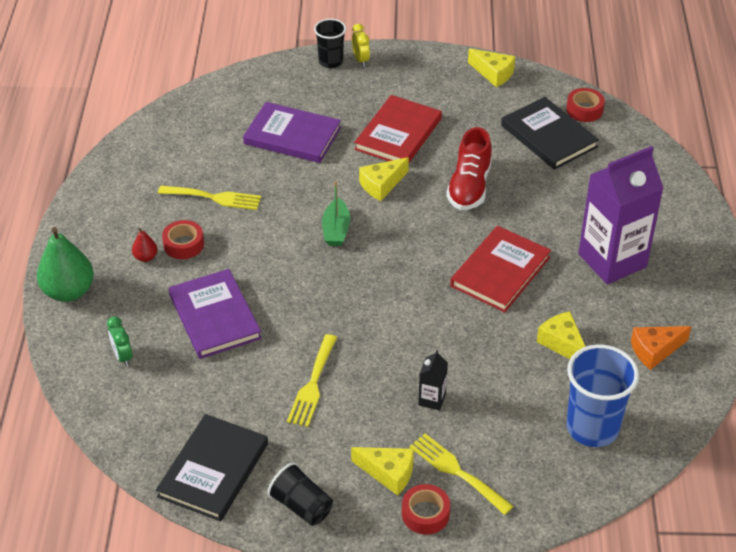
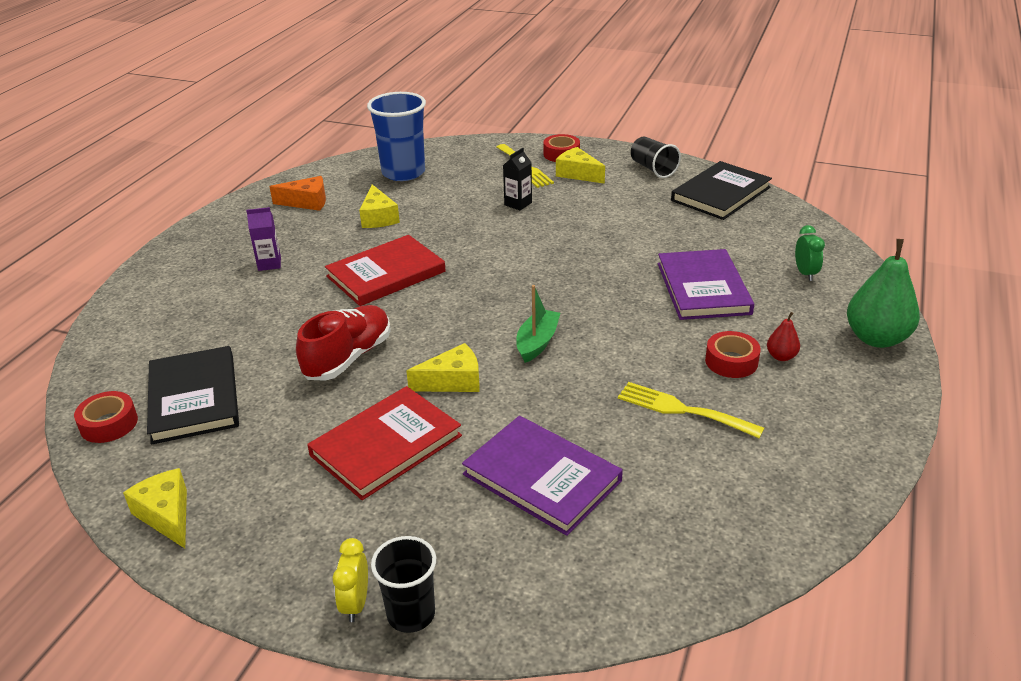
camera: 160 degrees left, 10 degrees down
yellow fork [287,334,337,427] -> none
purple carton [578,146,664,284] -> purple carton [246,207,281,271], size x0.42

